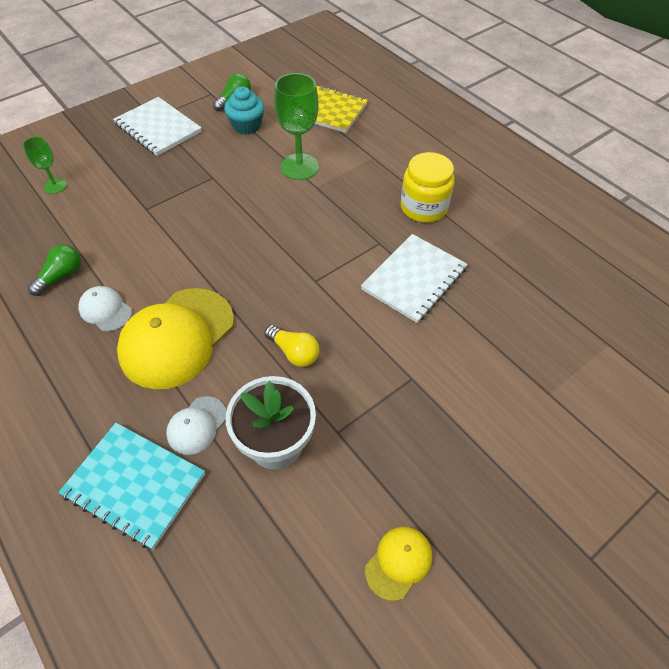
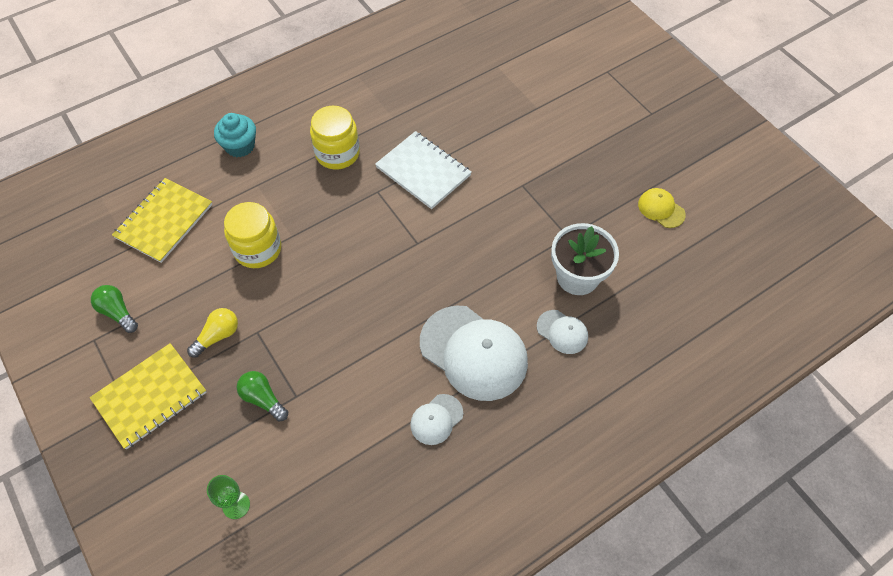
camera: 85 degrees left, 5 degrees up
green light bulb [28,244,81,296] -> green light bulb moved to [237,371,288,422]
turquoise notebook [59,423,205,550] -> none
white notebook [113,97,202,156] -> yellow notebook [90,343,207,450]
yellow cap [117,288,234,389] -> white cap [420,306,528,401]
turquoise cupcake [224,86,264,135] -> turquoise cupcake moved to [214,113,256,157]
yellow light bulb [264,325,319,367] -> yellow light bulb moved to [187,308,238,358]
green goblet [274,73,319,180] -> yellow jar [224,202,281,268]

